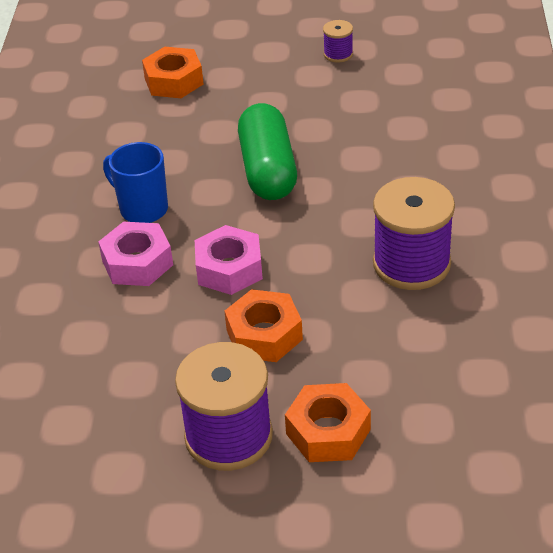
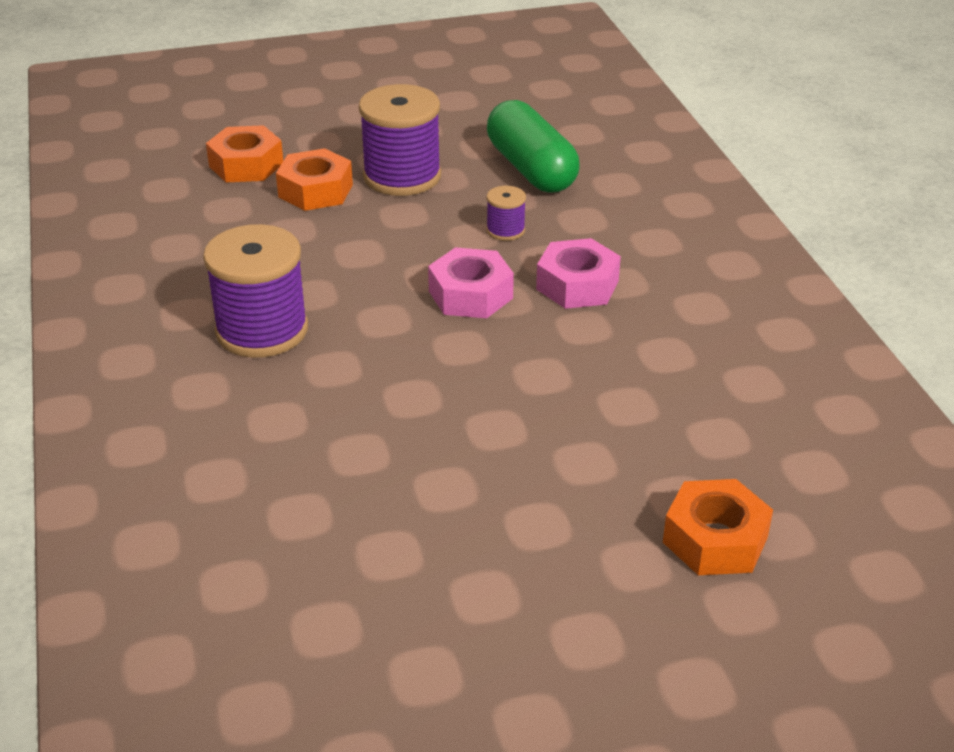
camera: 160 degrees right, 5 degrees down
blue mug [103,142,168,223] -> none
orange nut [224,289,303,362] -> orange nut moved to [206,125,283,182]
green capsule [238,103,297,200] -> green capsule moved to [487,100,580,193]
purple spool [323,20,353,63] -> purple spool moved to [486,186,526,241]

